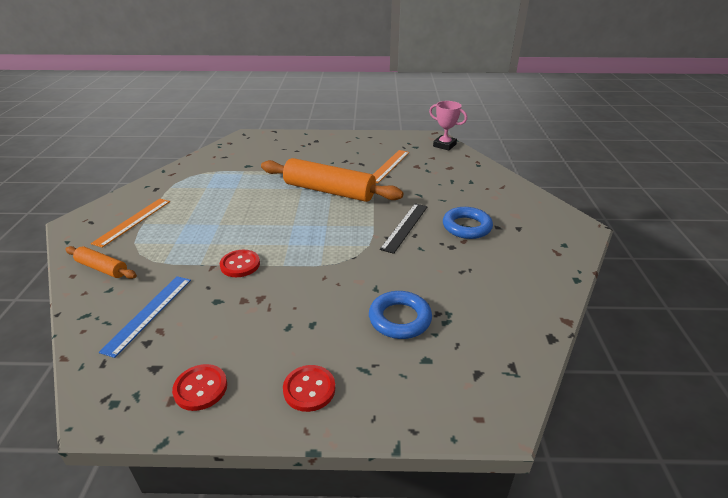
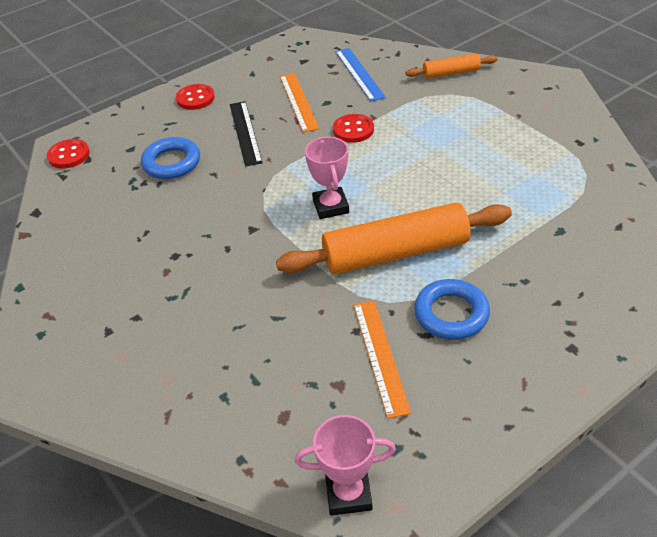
camera: 145 degrees right, 10 degrees up
orange ruler [91,198,170,248] -> orange ruler moved to [280,73,319,132]
red button [172,364,227,411] -> red button moved to [47,139,90,169]
black ruler [380,203,428,254] -> black ruler moved to [230,101,263,167]
blue ring [443,207,493,239] -> blue ring moved to [414,279,490,340]
none -> pink trophy [305,137,349,219]

